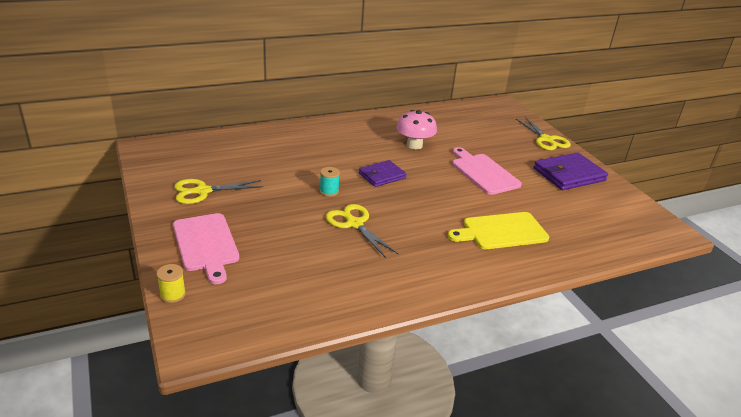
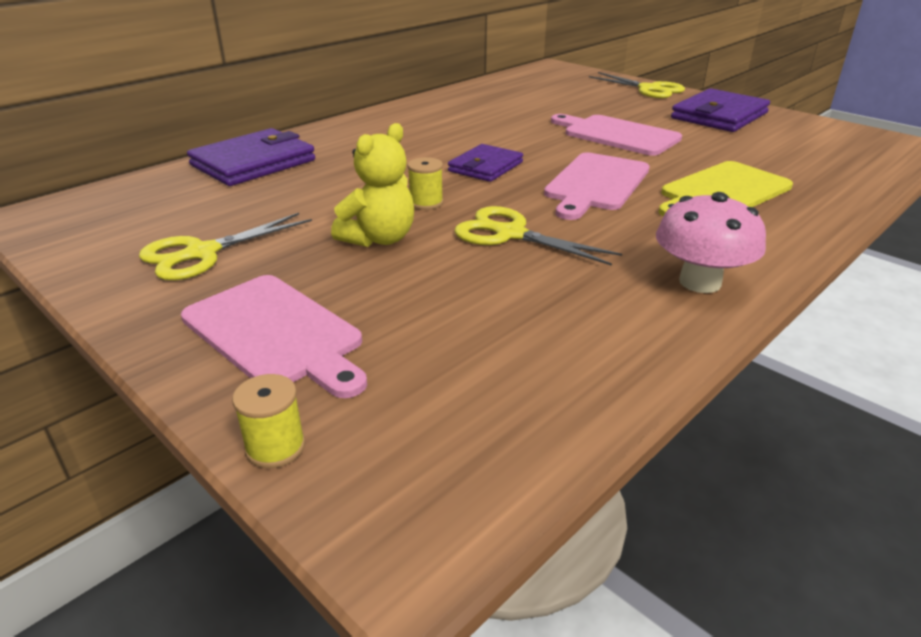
camera: 20 degrees left, 0 degrees up
turquoise spool [320,167,340,197] -> yellow spool [407,157,443,210]
pink mushroom [396,110,437,149] -> pink mushroom moved to [656,192,766,293]
none -> purple wallet [187,128,315,186]
none -> yellow teddy bear [331,123,414,247]
none -> pink cutting board [544,152,649,220]

